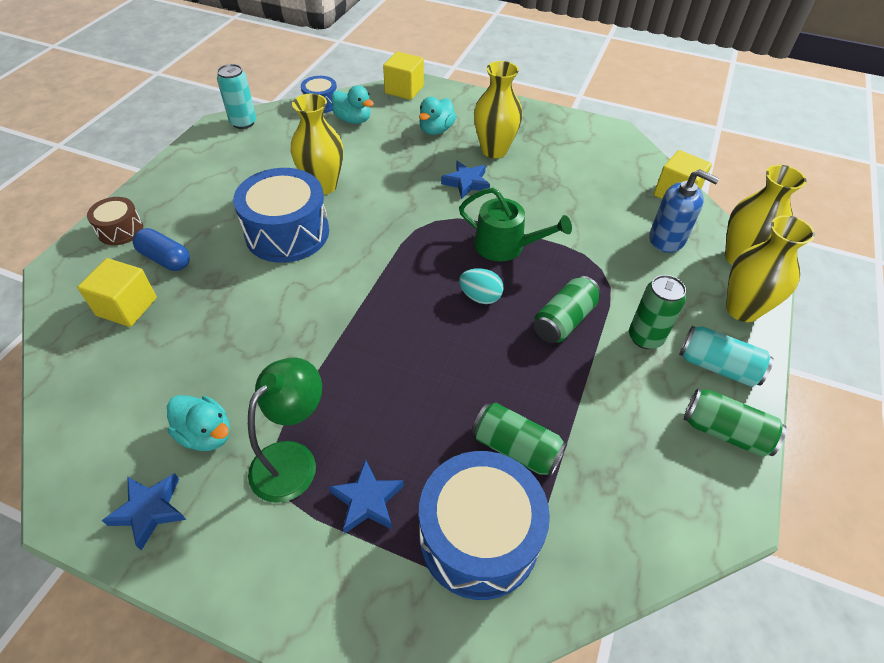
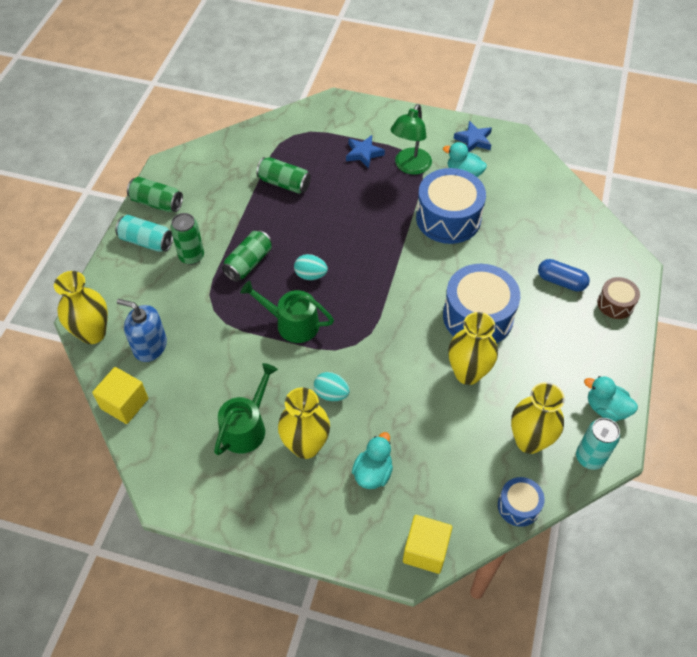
camera: 175 degrees right, 5 degrees up
yellow cube [77,258,157,327] -> none
turquoise duck [332,85,374,124] -> turquoise duck moved to [584,376,638,422]
blue drum [419,451,550,600] -> blue drum moved to [416,168,486,244]
blue star [441,161,490,199] -> turquoise egg [314,372,350,401]
yellow vase [726,215,815,322] -> yellow vase moved to [511,382,565,454]
none -> green watering can [214,363,278,455]

